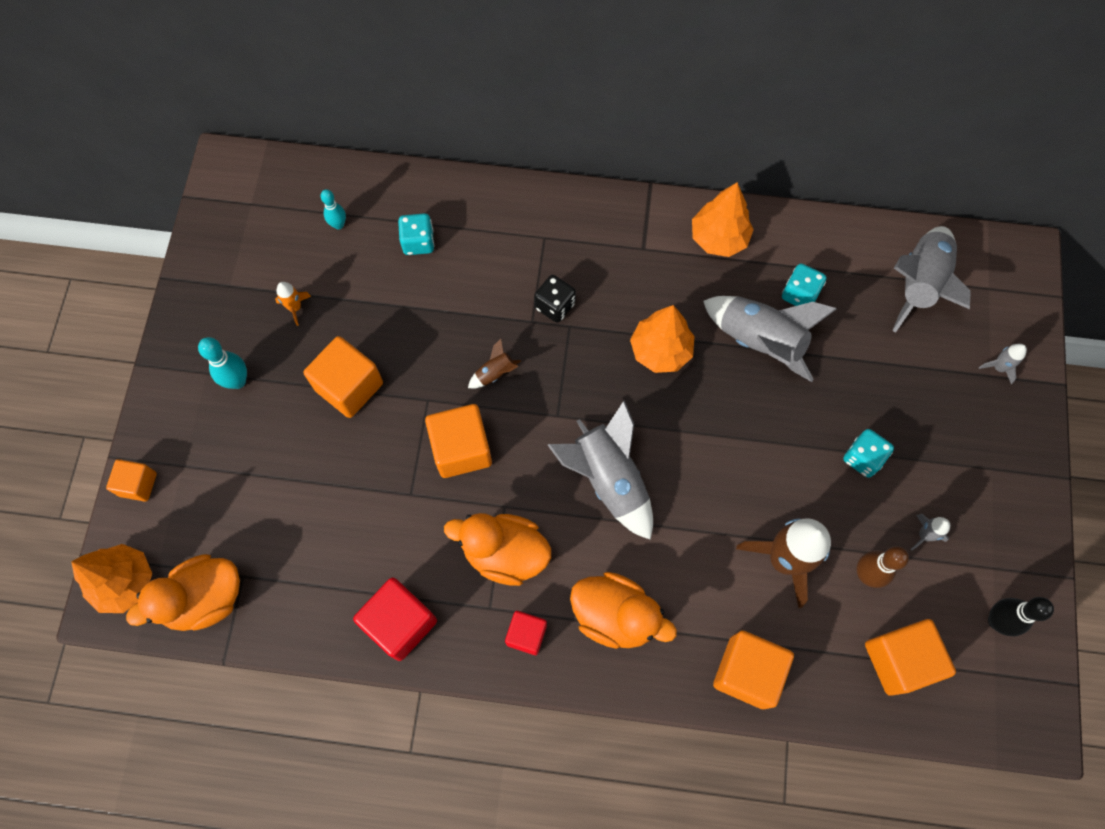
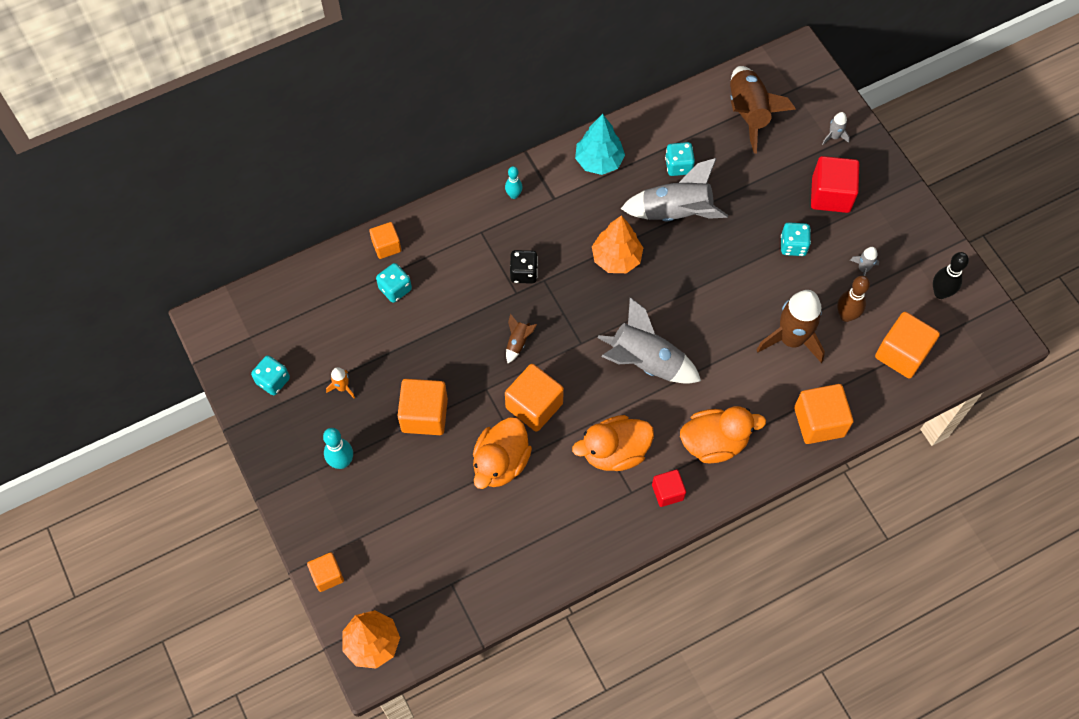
camera: 35 degrees left, 5 degrees down
orange duck [126,554,240,631] -> orange duck moved to [473,417,532,489]
turquoise bowling pin [321,189,346,230] -> turquoise bowling pin moved to [505,166,523,199]
red cube [353,578,437,661] -> red cube moved to [811,156,859,213]
orange tree [692,182,754,257] -> turquoise tree [575,114,625,175]
grey rocket [892,226,971,332] -> brown rocket [730,66,796,153]
none -> turquoise dice [251,355,290,395]
none -> orange cube [369,222,401,259]

